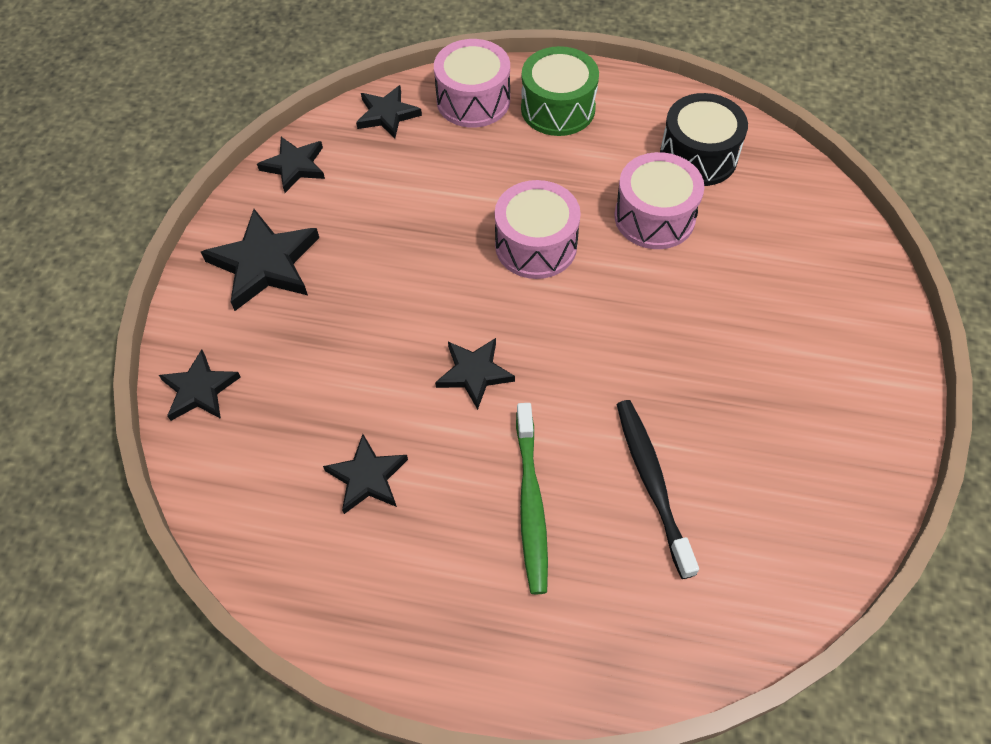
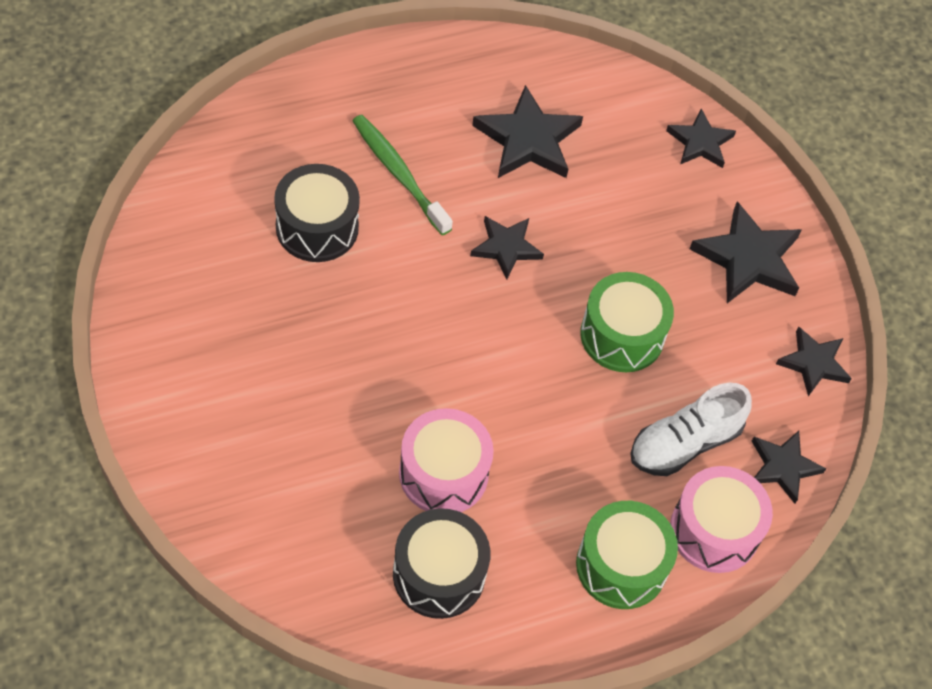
camera: 140 degrees right, 0 degrees up
black star [323,434,408,514] -> black star [472,85,583,178], size x1.59
pink drum [495,180,581,279] -> none
black toothbrush [616,400,699,579] -> black drum [274,164,360,262]
none -> green drum [580,272,674,372]
none -> white shoe [630,383,752,476]

